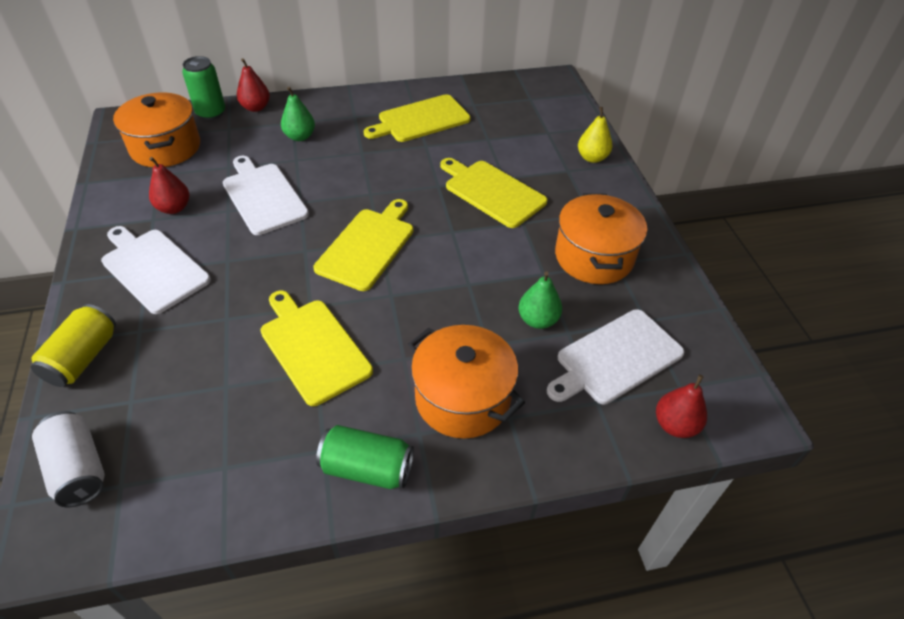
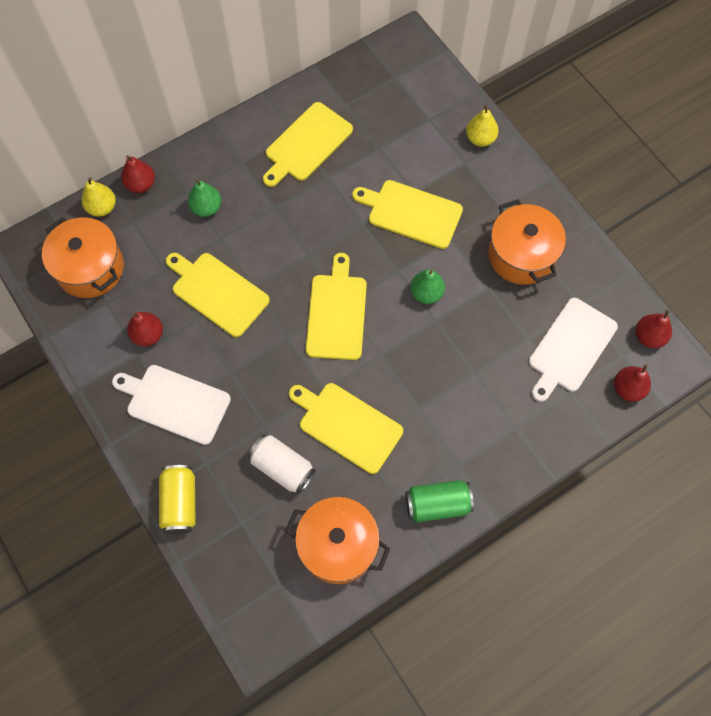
camera: 20 degrees left, 20 degrees up
white can [32,411,105,507] -> white can moved to [248,435,316,494]
green can [182,56,225,120] -> yellow pear [82,177,116,217]
white cutting board [223,156,309,235] -> yellow cutting board [166,253,270,337]
orange pot [408,325,525,439] -> orange pot moved to [285,497,390,584]
green pear [519,271,562,329] -> green pear moved to [410,269,445,304]
none -> red pear [636,310,672,348]

